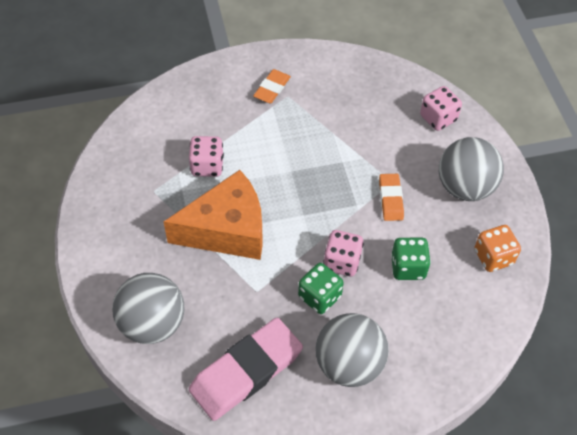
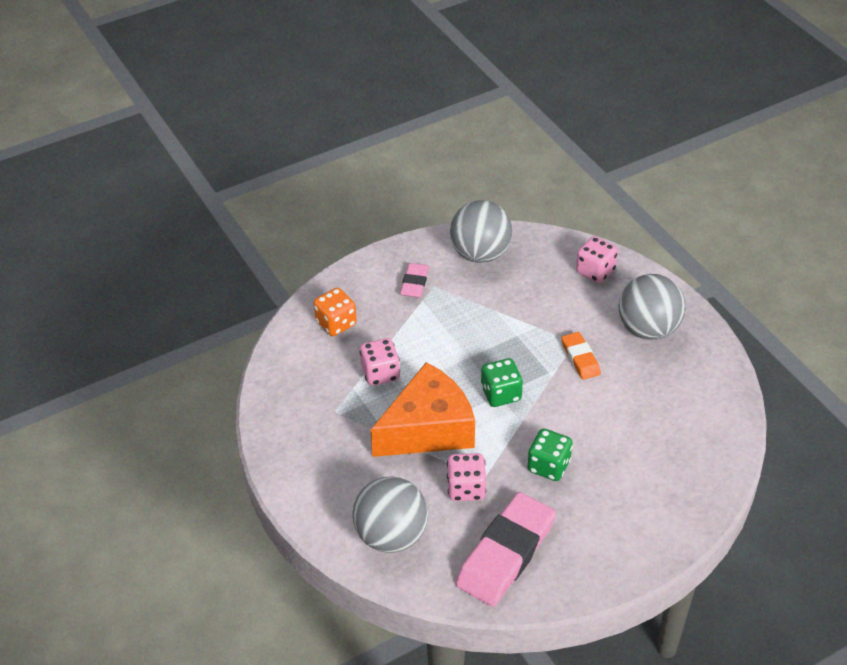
camera: 15 degrees left, 10 degrees down
orange eraser [253,69,291,104] -> pink eraser [400,263,429,298]
grey ball [315,313,389,387] -> grey ball moved to [450,200,513,263]
pink dice [323,230,364,276] -> pink dice moved to [447,453,486,501]
green dice [391,238,431,280] -> green dice moved to [481,358,523,407]
orange dice [474,225,521,272] -> orange dice moved to [314,288,357,336]

